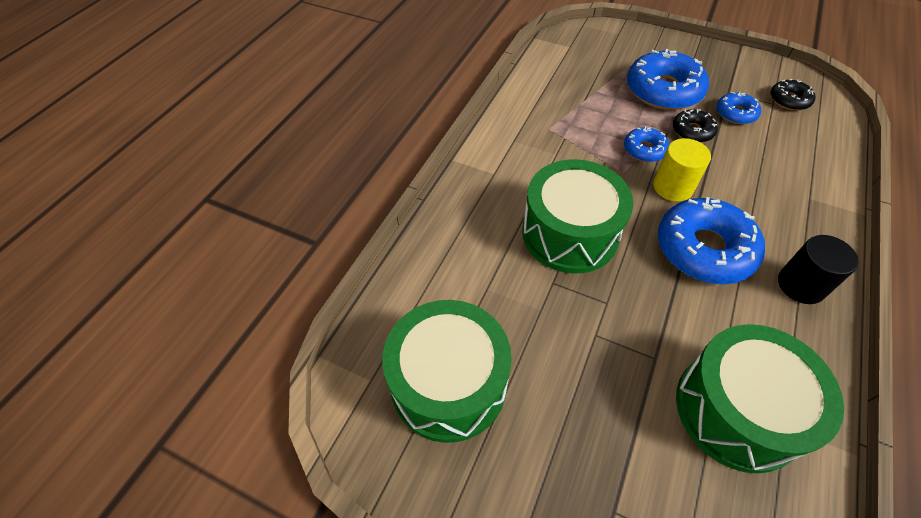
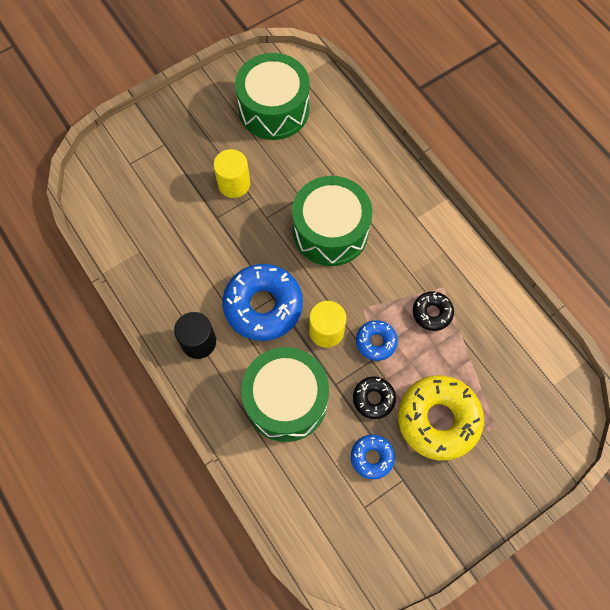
camera: 120 degrees right, 15 degrees up
blue donut [627,49,709,110] -> yellow donut [398,375,484,461]
green drum [676,324,844,474] -> green drum moved to [241,347,329,442]
black donut [771,79,815,111] -> black donut moved to [413,291,454,331]
none -> yellow cylinder [213,149,250,198]

